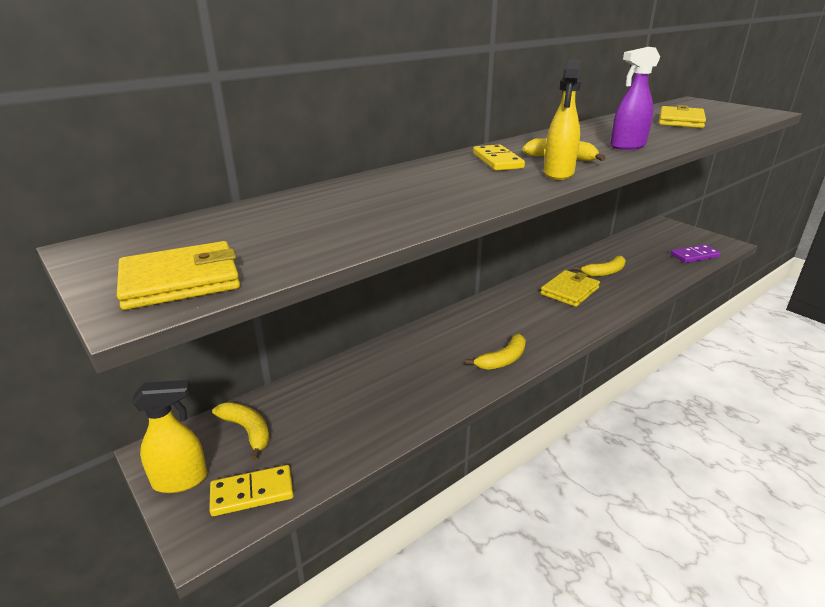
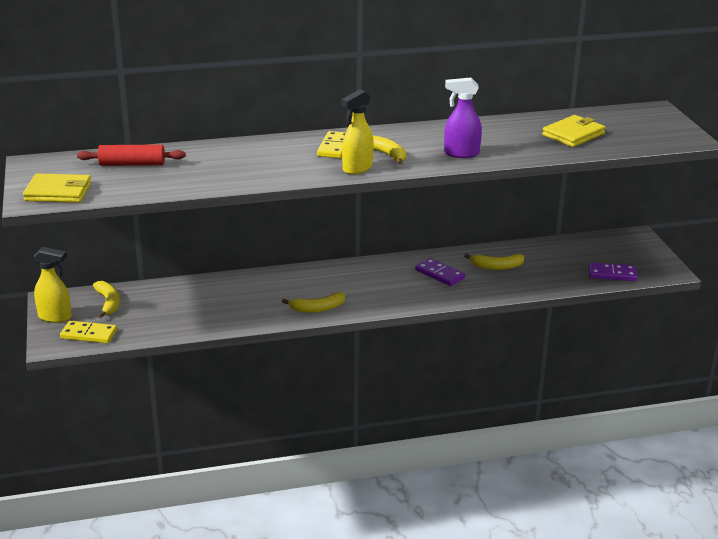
camera: 25 degrees right, 0 degrees up
yellow wallet [540,270,600,307] -> purple domino [415,258,465,286]
none -> red rolling pin [77,145,186,166]

